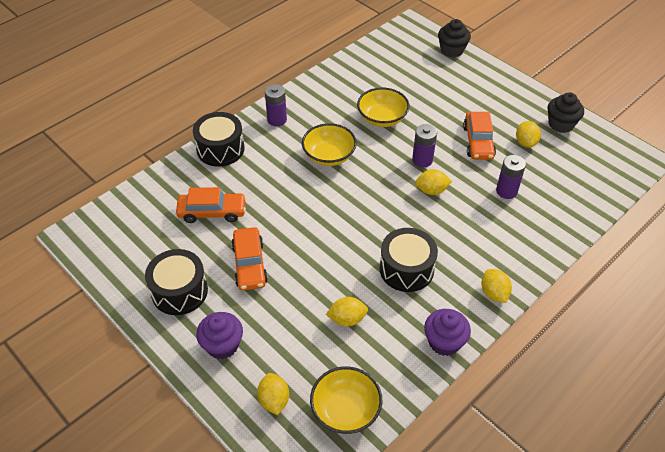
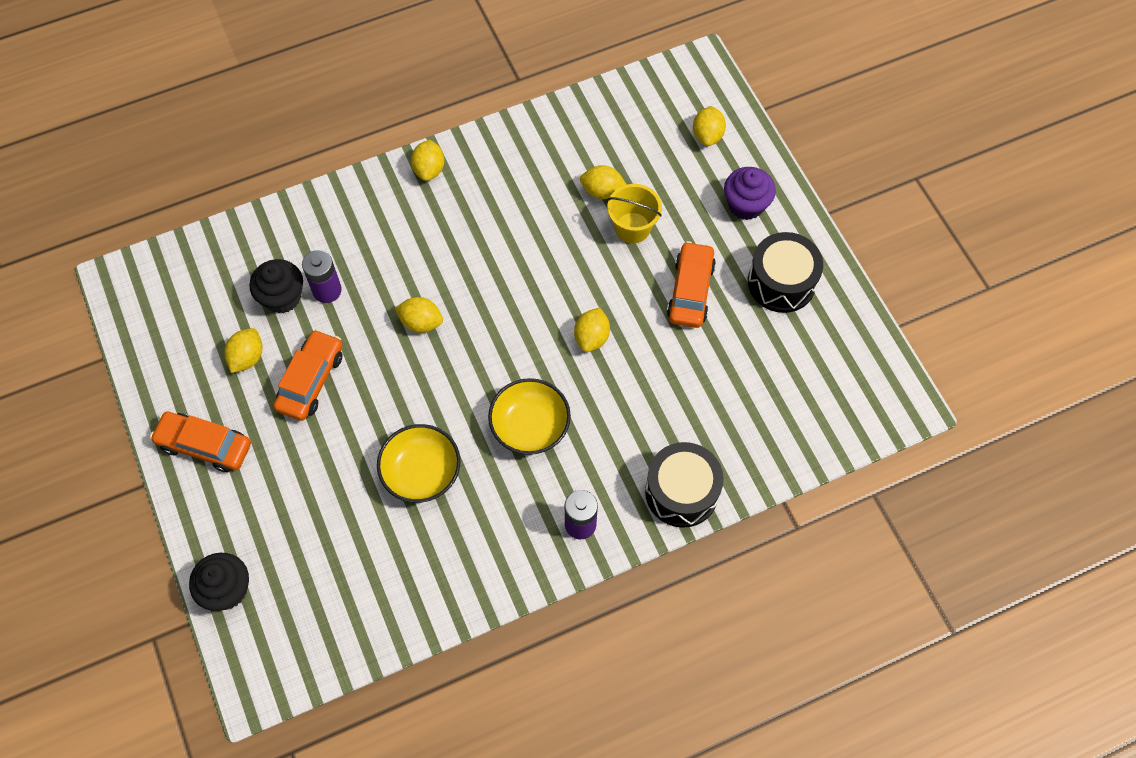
camera: 160 degrees left, 15 degrees up
orange car [176,187,247,223] -> orange car moved to [150,412,251,472]
yellow bowl [310,366,383,434] -> none
black drum [380,228,438,292] -> none
purple battery [412,124,437,167] -> none
purple cupcake [424,309,471,356] -> none
black cupcake [548,92,584,133] -> black cupcake moved to [249,259,303,313]
none -> yellow lemon [574,308,610,352]
none -> yellow bucket [607,184,662,243]

